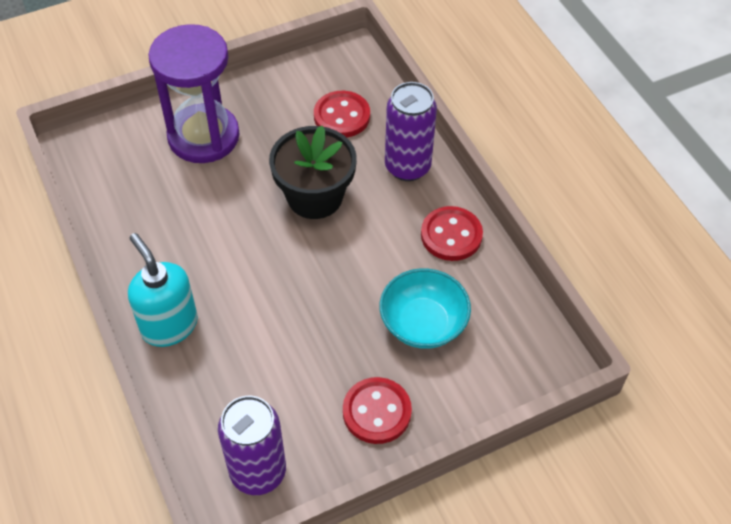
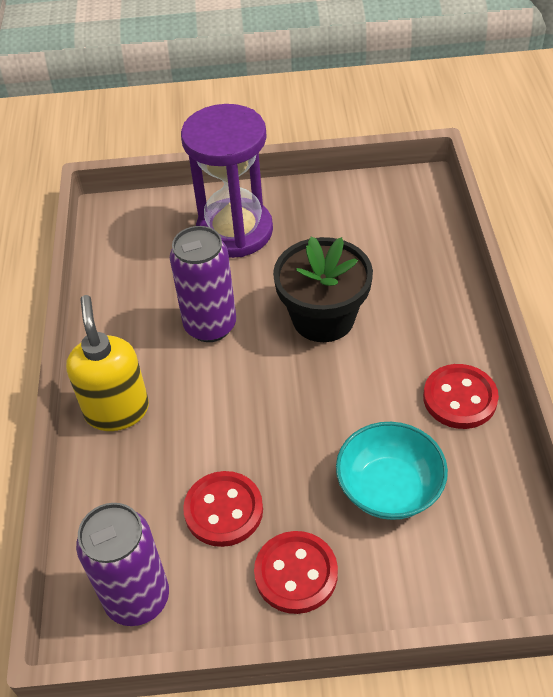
camera: 25 degrees right, 5 degrees down
turquoise soap dispenser [128,233,198,347] -> yellow soap dispenser [66,295,149,431]
red button [314,91,370,138] -> red button moved to [183,471,263,547]
purple can [385,82,437,181] -> purple can moved to [170,226,236,342]

